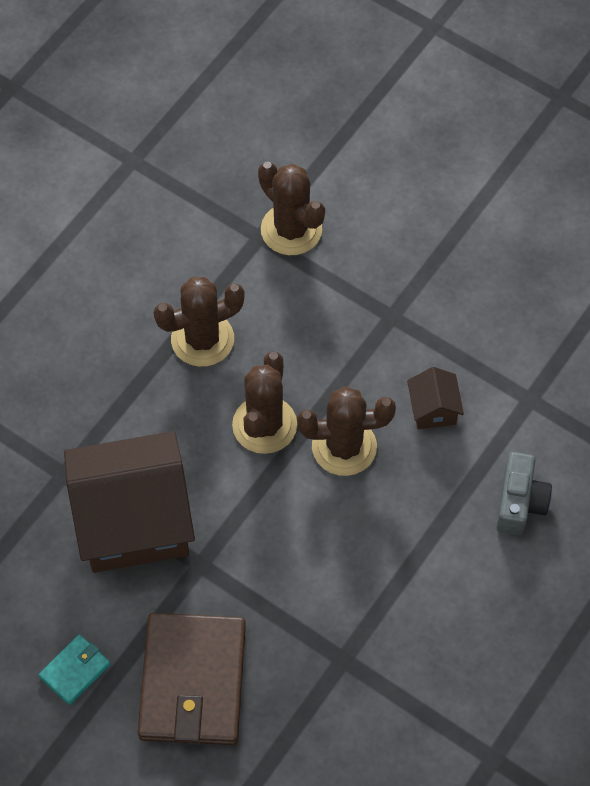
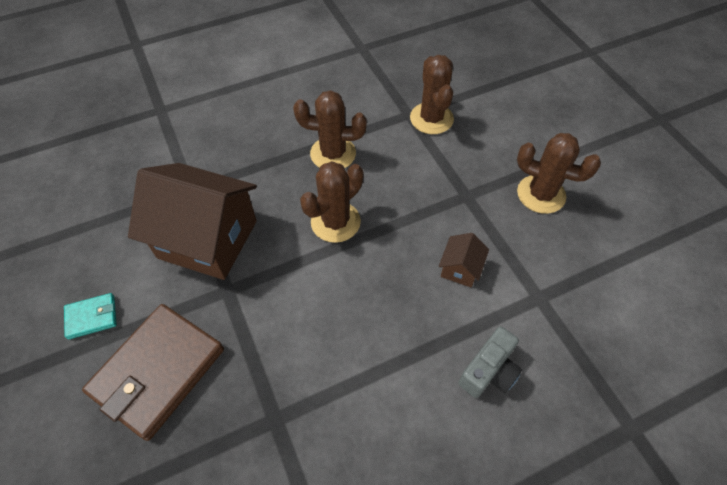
camera: 30 degrees right, 5 degrees down
brown cactus [297,386,396,476] -> brown cactus moved to [517,133,601,214]

